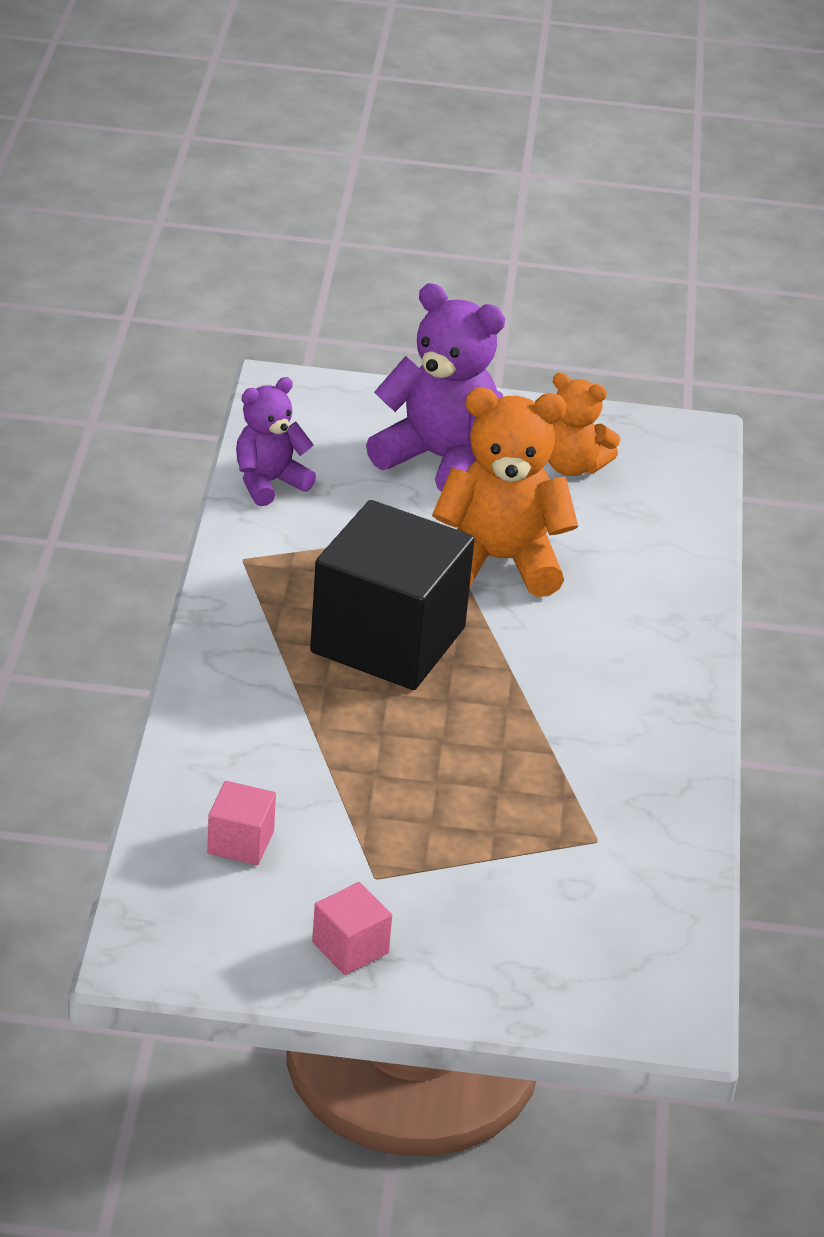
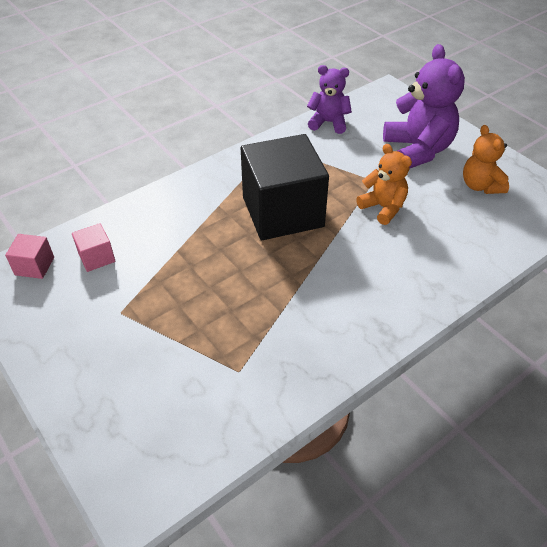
camera: 50 degrees right, 10 degrees up
pink cube [312,882,392,975] -> pink cube moved to [5,234,54,279]
orange teddy bear [432,388,578,597] -> orange teddy bear [356,144,412,225], size x0.61

